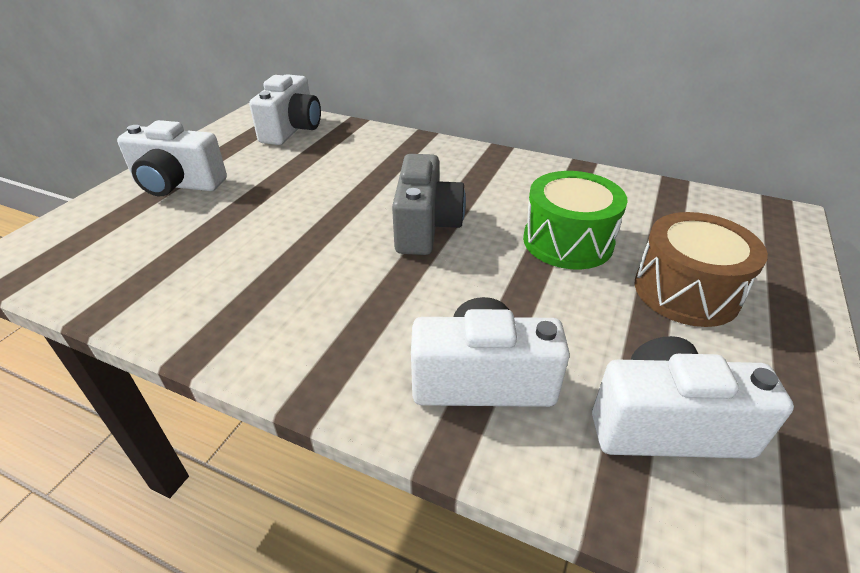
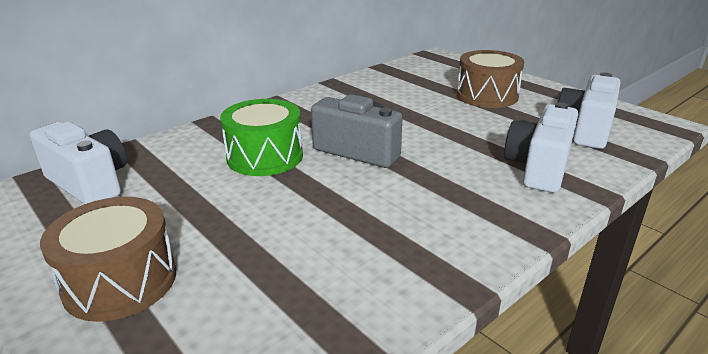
camera: 65 degrees left, 10 degrees down
white camera [117,120,227,196] -> brown drum [40,197,176,322]
green drum [523,171,628,270] -> green drum moved to [220,99,303,176]

